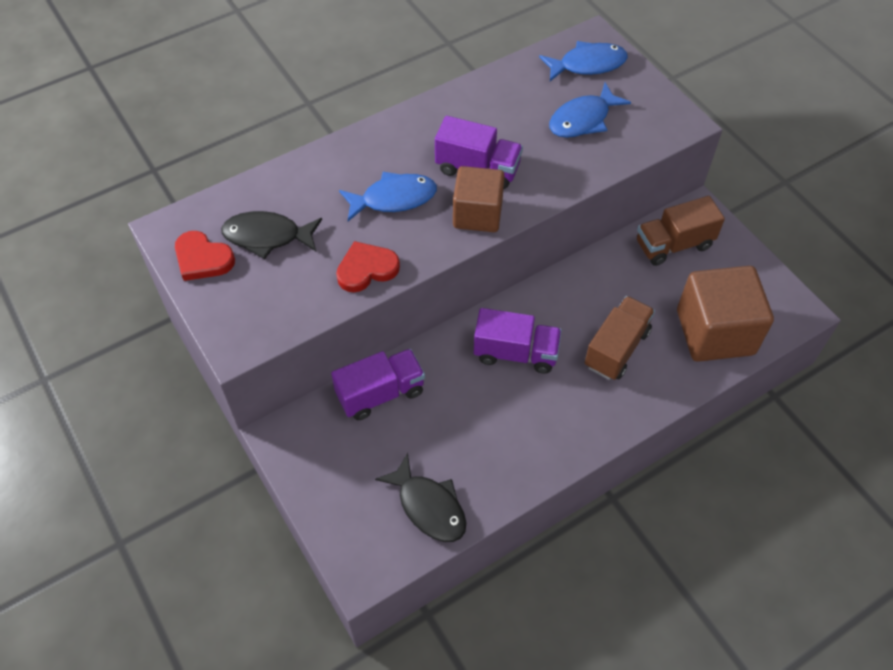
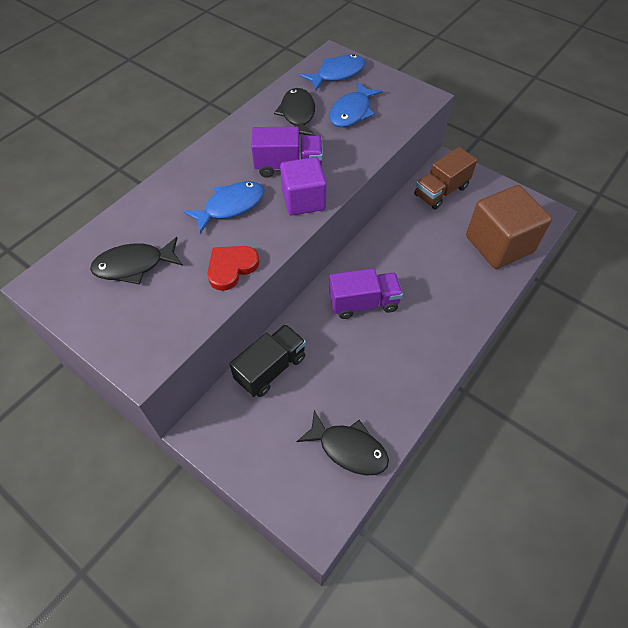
camera: 20 degrees left, 0 degrees up
red heart [175,231,235,281] -> none
purple truck [331,349,425,420] -> black truck [229,324,306,397]
brown cube [453,166,504,232] -> purple cube [280,157,327,215]
brown truck [585,296,655,380] -> none
none -> black fish [274,88,316,135]

